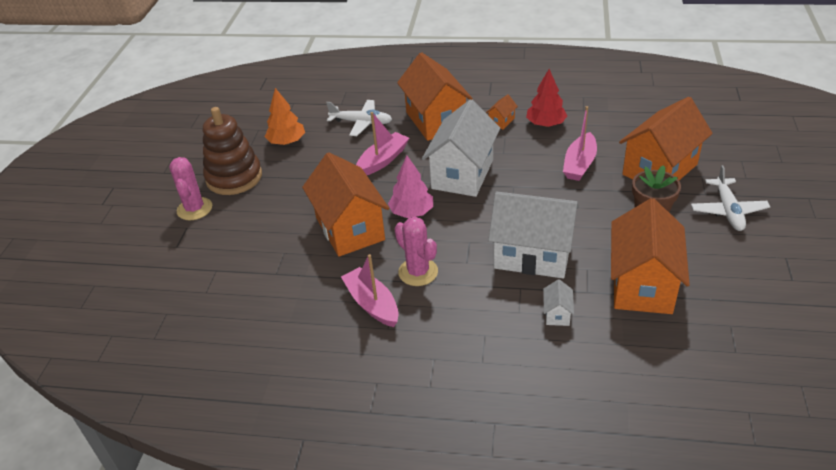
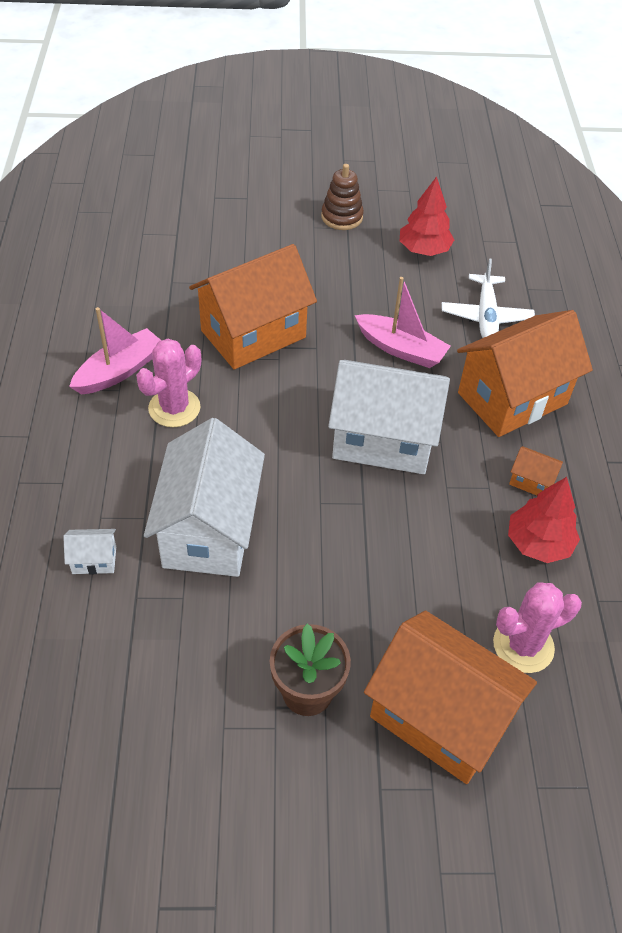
camera: 75 degrees right, 10 degrees up
pink cactus [169,157,212,220] -> pink cactus moved to [493,582,582,673]
brown stacking toy [203,107,262,195] -> brown stacking toy [321,164,364,230], size x0.59
orange tree [265,88,305,145] -> red tree [400,177,454,256]
pink tree [388,156,433,218] -> none
pink boat [563,106,597,181] -> none
orange house [611,198,690,314] -> none
white plane [691,165,770,231] -> none

